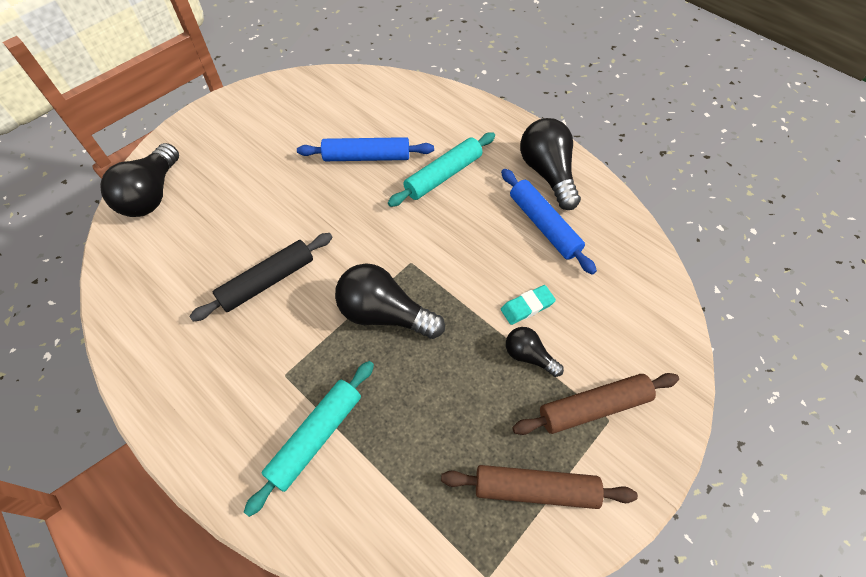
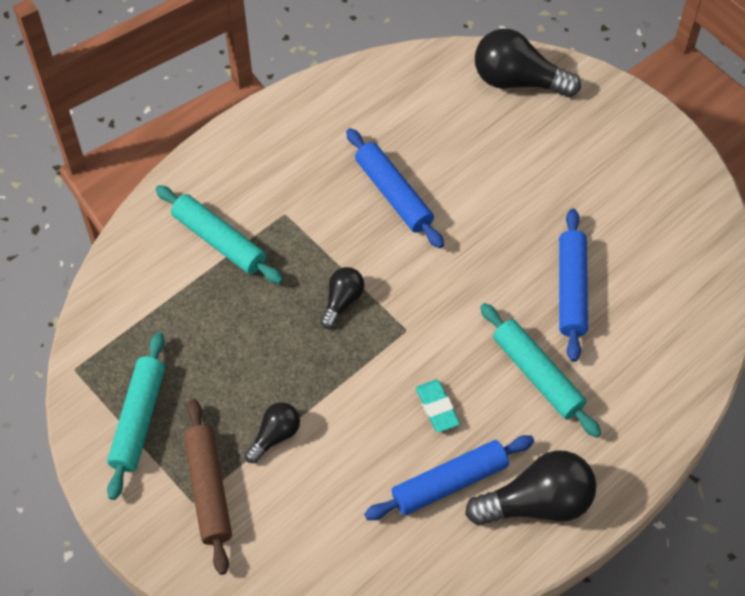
camera: 95 degrees right, 0 degrees up
black rolling pin [189,233,333,321] -> blue rolling pin [346,128,444,248]
black light bulb [335,263,445,339] -> black light bulb [320,267,364,329], size x0.55
brown rolling pin [441,465,638,509] -> turquoise rolling pin [107,332,165,500]
turquoise eraser [501,285,556,325] -> turquoise eraser moved to [416,380,460,432]

